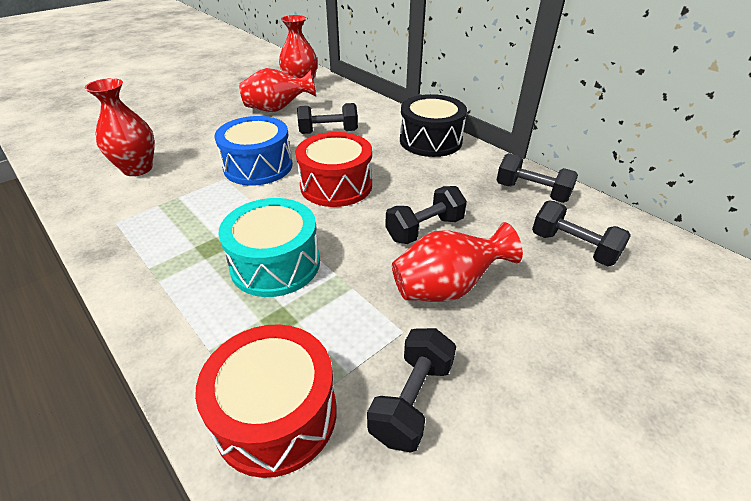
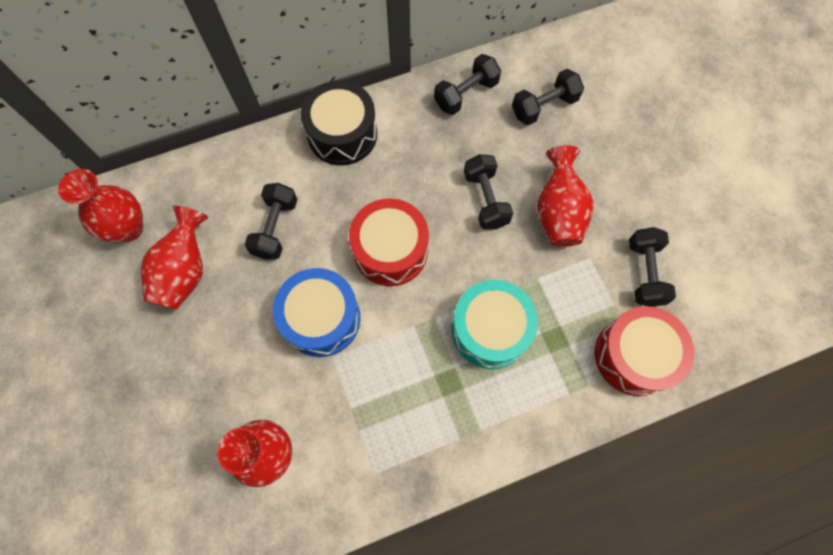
camera: 70 degrees left, 30 degrees up
black dumbbell [367,328,456,453] -> black dumbbell turned 45 degrees clockwise [629,227,676,307]

